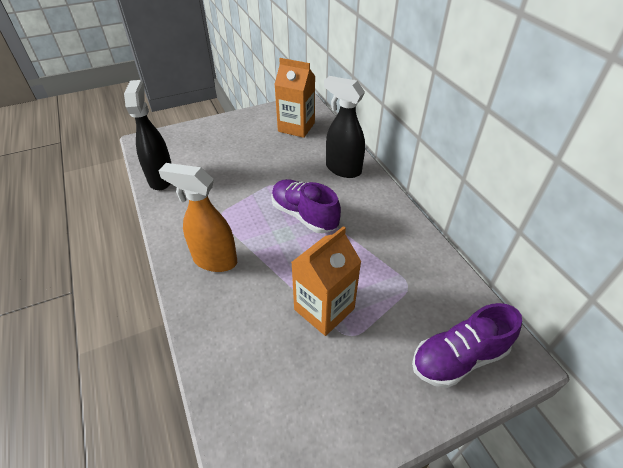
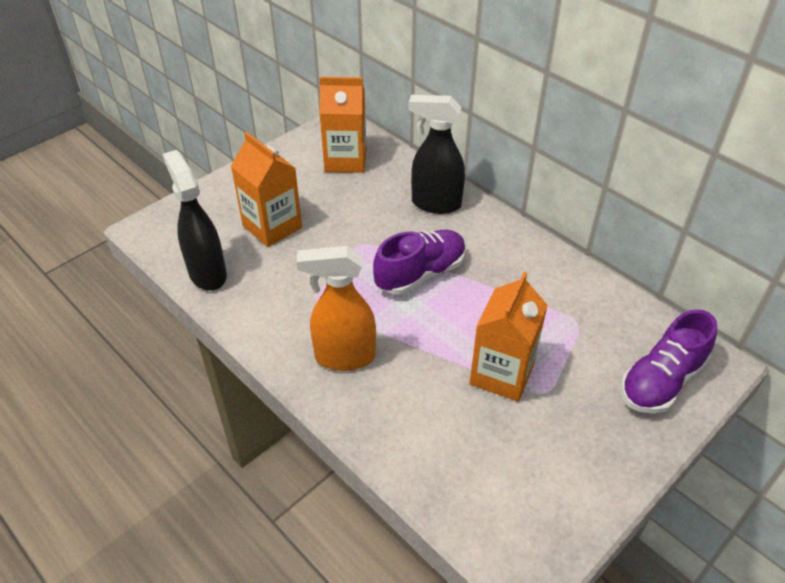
camera: 20 degrees left, 0 degrees up
purple shoe [271,179,341,233] -> purple shoe turned 120 degrees clockwise [373,230,466,295]
none -> orange carton [231,132,302,247]

